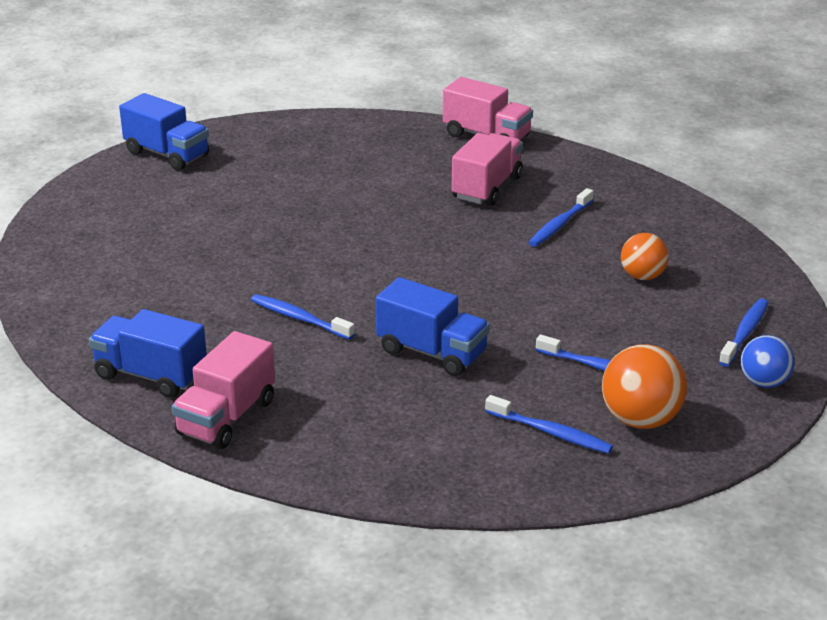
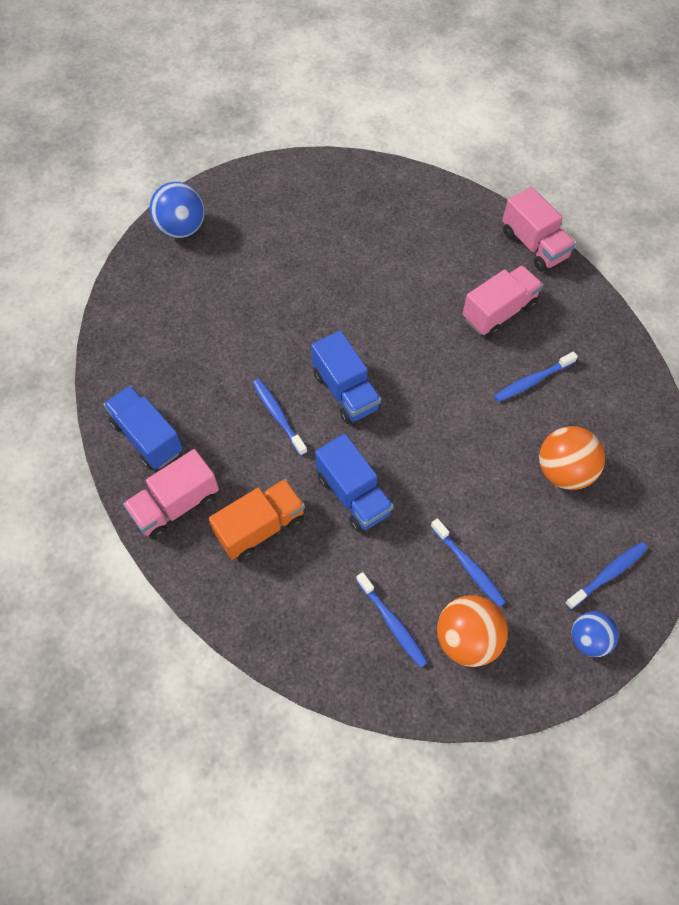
camera: 25 degrees right, 30 degrees up
blue truck [119,93,209,171] -> blue truck moved to [311,331,381,424]
orange ball [621,233,669,280] -> orange ball [539,426,605,490], size x1.54
none -> blue ball [149,182,205,238]
none -> orange truck [209,479,305,560]

